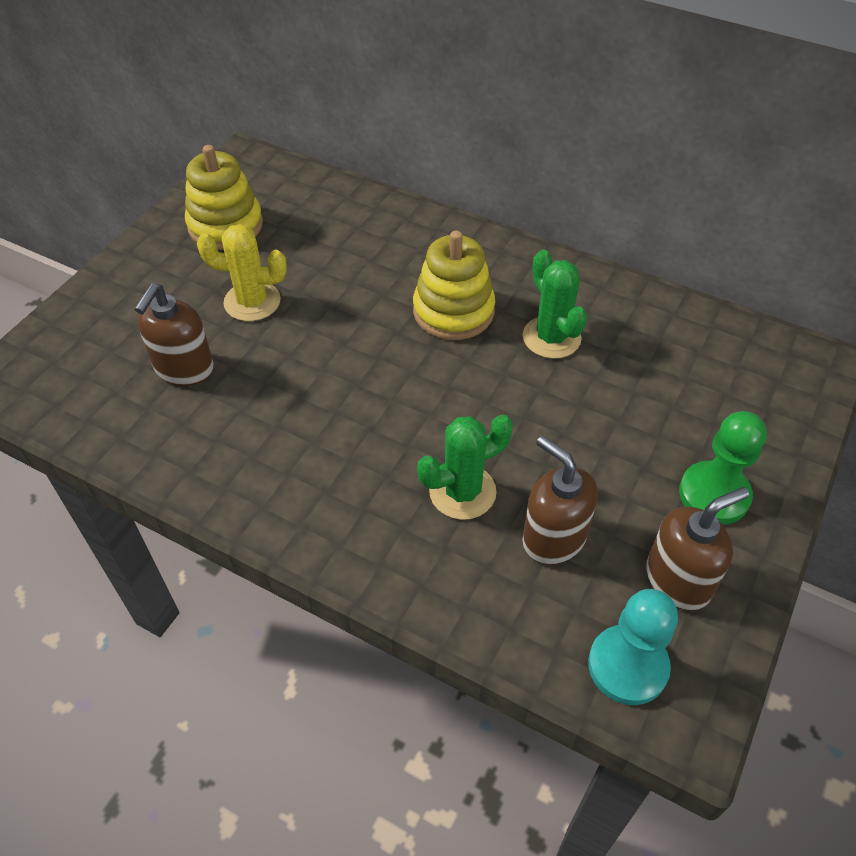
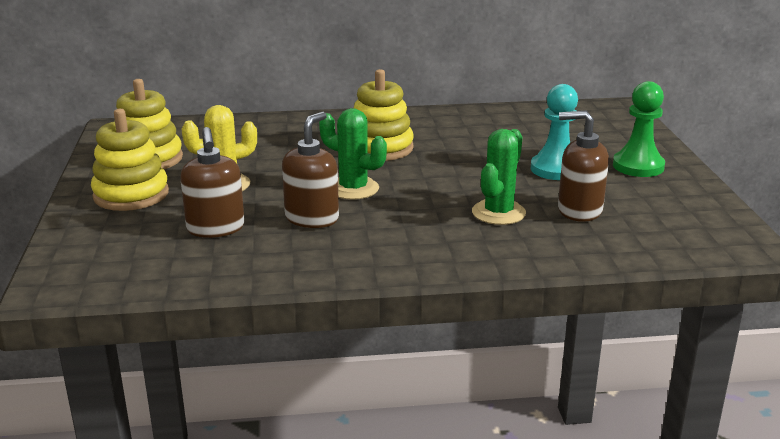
camera: 35 degrees left, 25 degrees down
green cactus [523,250,587,359] -> green cactus moved to [319,108,387,200]
turquoise pawn [588,589,678,705] -> turquoise pawn moved to [531,84,578,180]
brown soap dispenser [646,487,749,611] -> brown soap dispenser moved to [282,112,339,228]
none -> yellow stacking toy [91,109,169,211]

